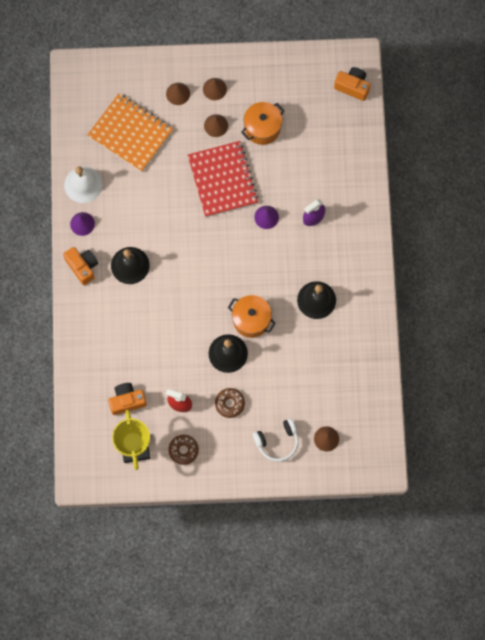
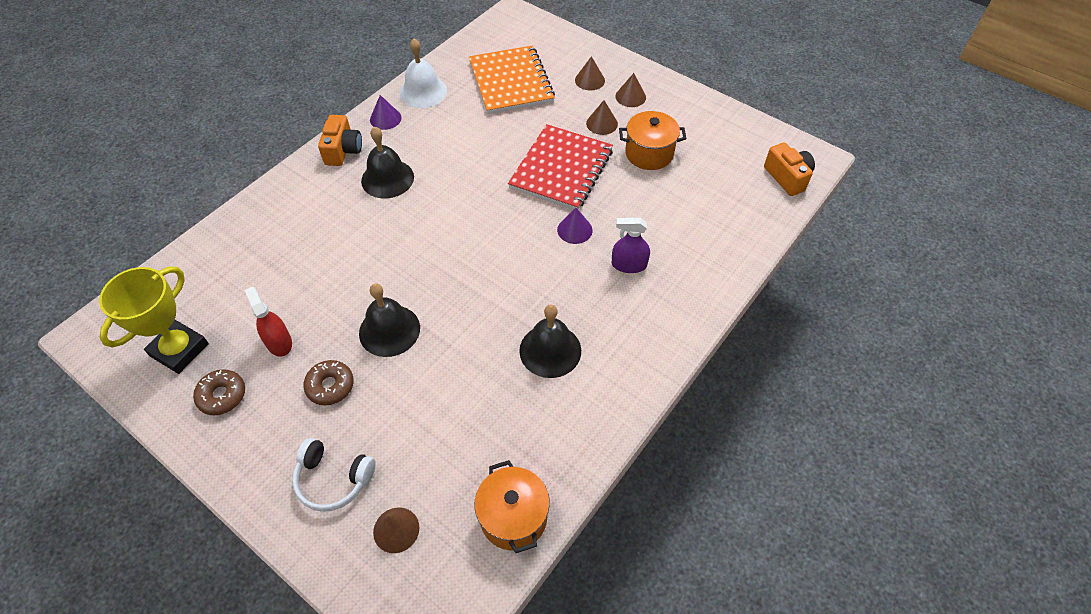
camera: 40 degrees right, 20 degrees down
orange camera [108,383,147,415] -> none
orange pot [228,295,276,338] -> orange pot moved to [474,460,550,553]

